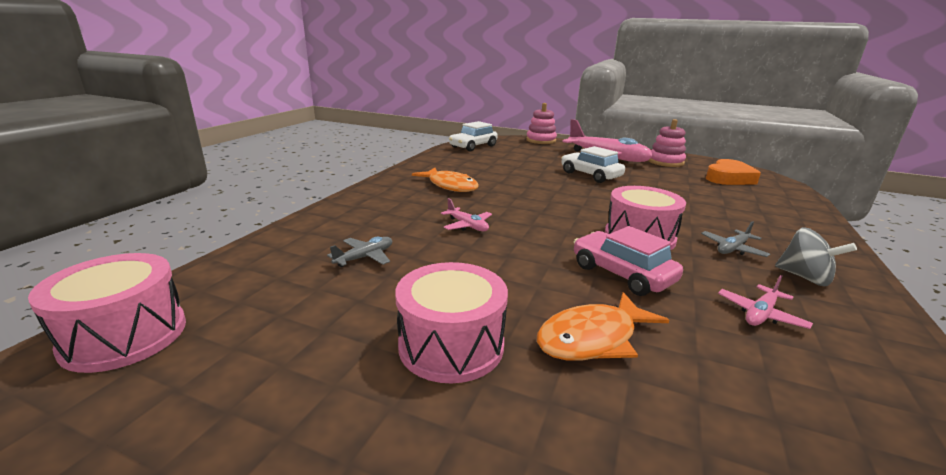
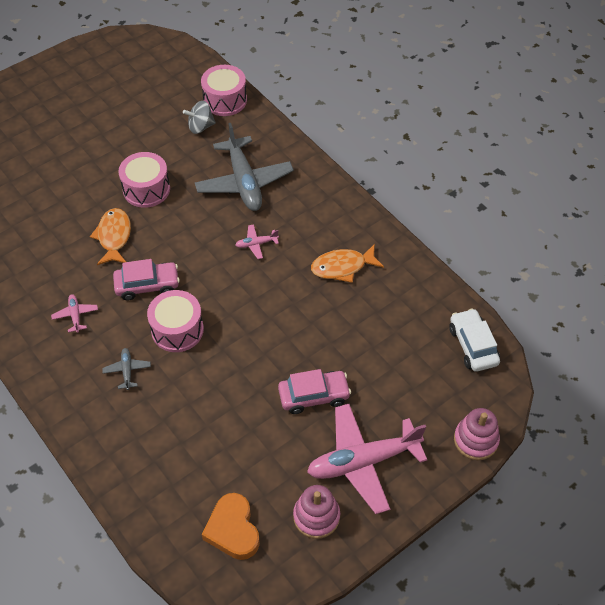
camera: 120 degrees right, 30 degrees up
grey plane [327,237,392,267] -> grey plane [195,123,294,211], size x2.36
white car [561,146,625,183] -> pink car [278,369,351,414]
grey spinning top [775,227,857,286] -> grey spinning top moved to [183,101,216,134]

